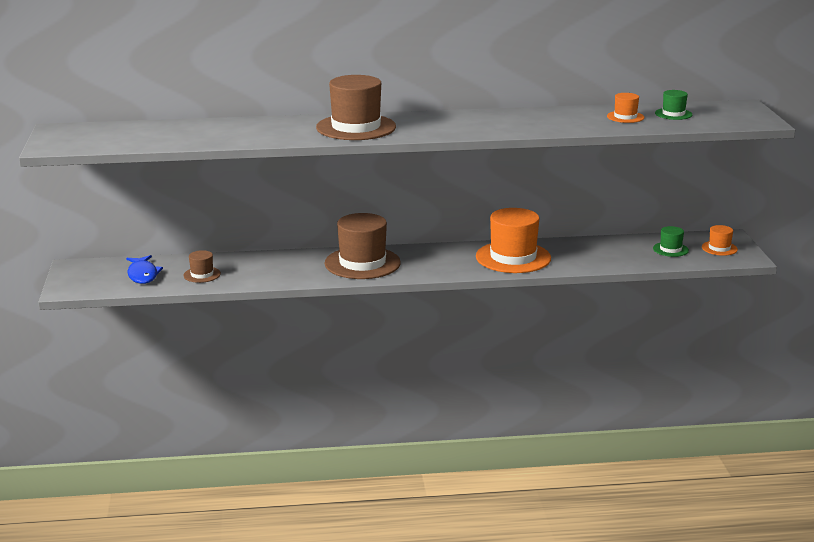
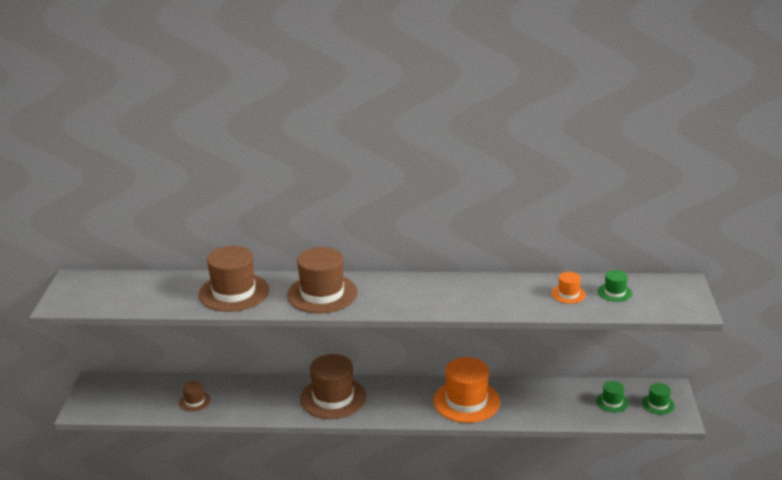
camera: 10 degrees right, 5 degrees up
blue fish [126,255,163,284] -> none
orange hat [702,225,738,256] -> green hat [642,383,675,415]
none -> brown hat [199,246,269,312]

